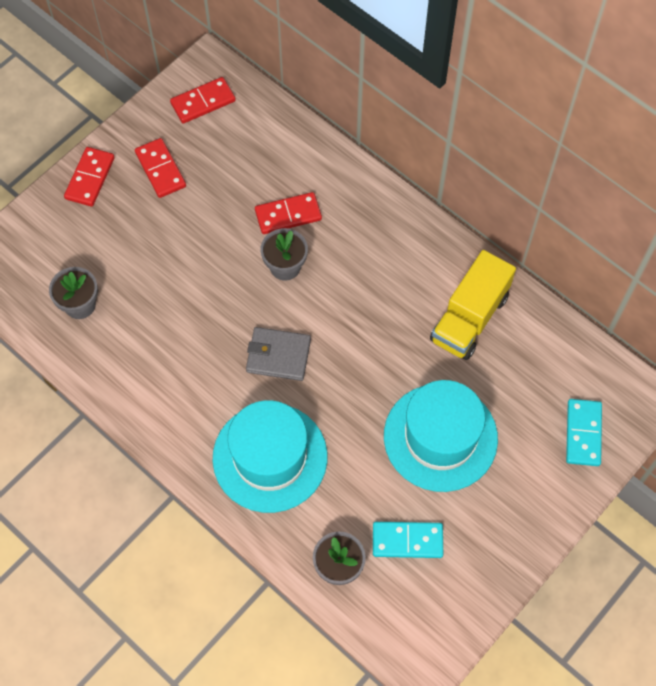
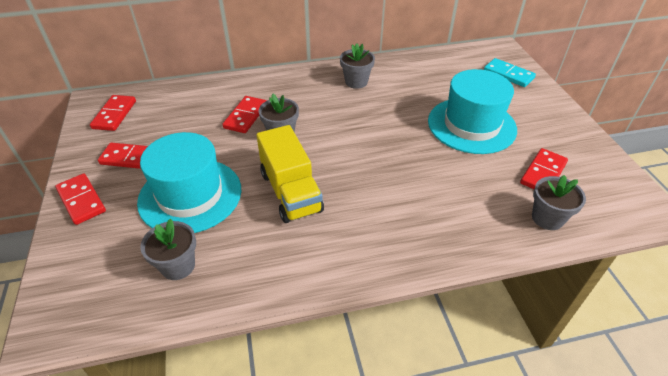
camera: 55 degrees left, 20 degrees down
turquoise hat [213,400,327,513] -> turquoise hat moved to [137,132,241,233]
grey wallet [246,327,311,381] -> none
turquoise domino [373,522,443,558] -> red domino [520,148,568,189]
yellow truck [430,250,516,360] -> yellow truck moved to [257,125,324,223]
none -> grey flower pot [340,43,375,89]

